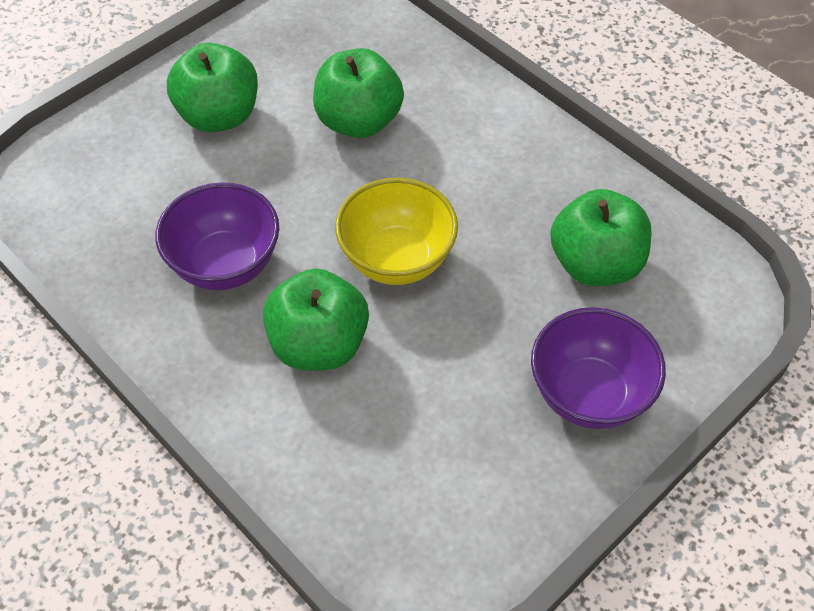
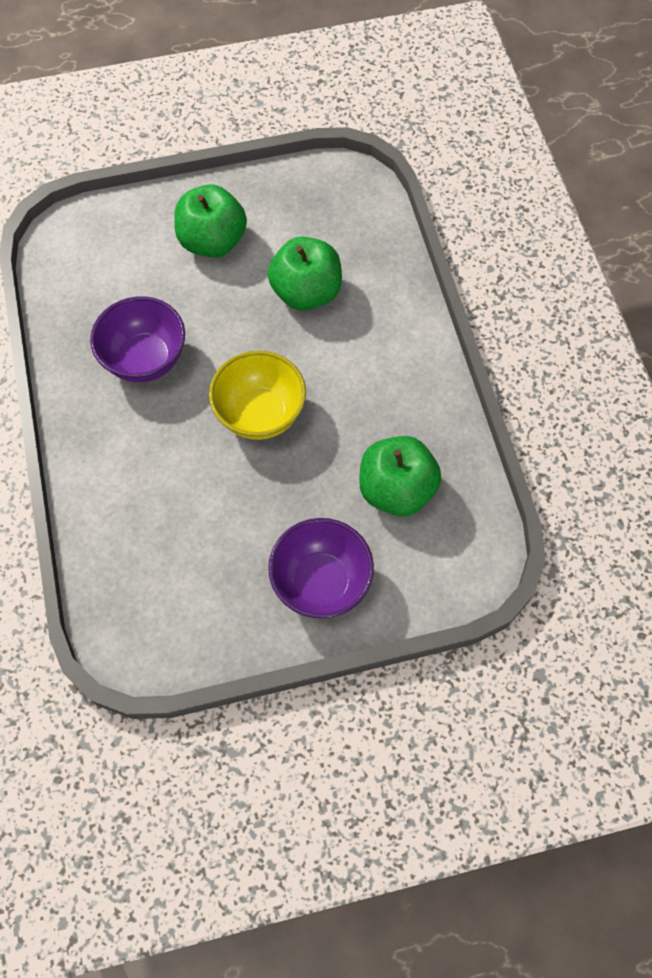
camera: 30 degrees right, 10 degrees up
green apple [263,268,369,370] -> none

